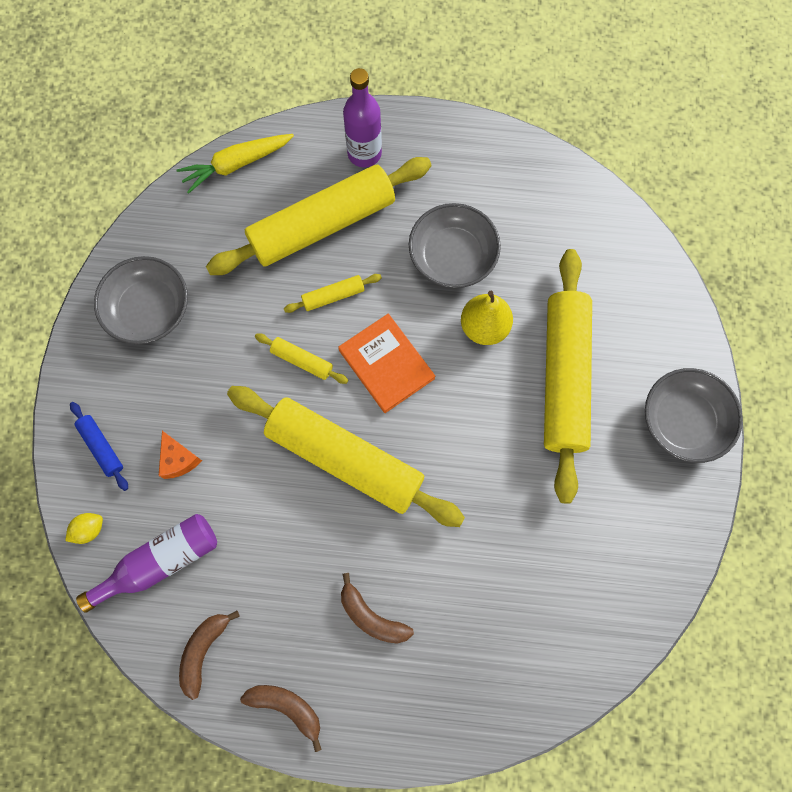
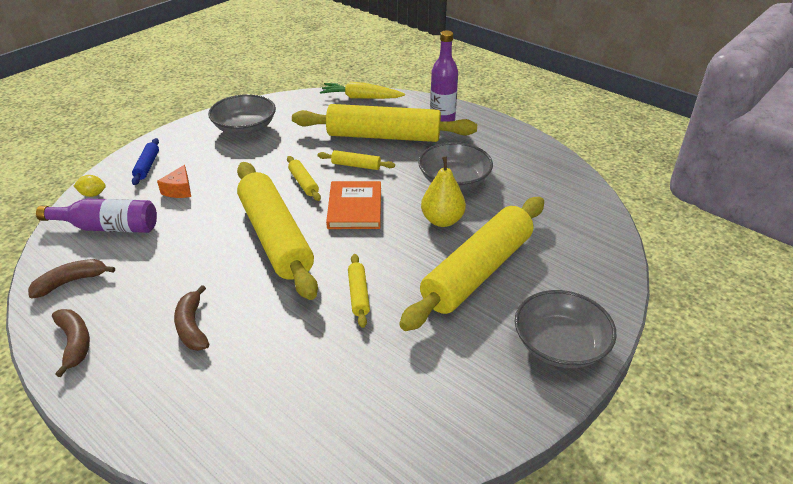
camera: 35 degrees right, 35 degrees down
none -> yellow rolling pin [348,254,370,328]

